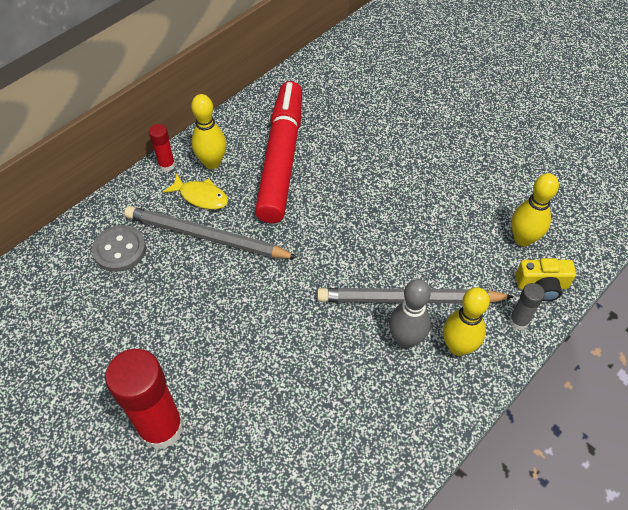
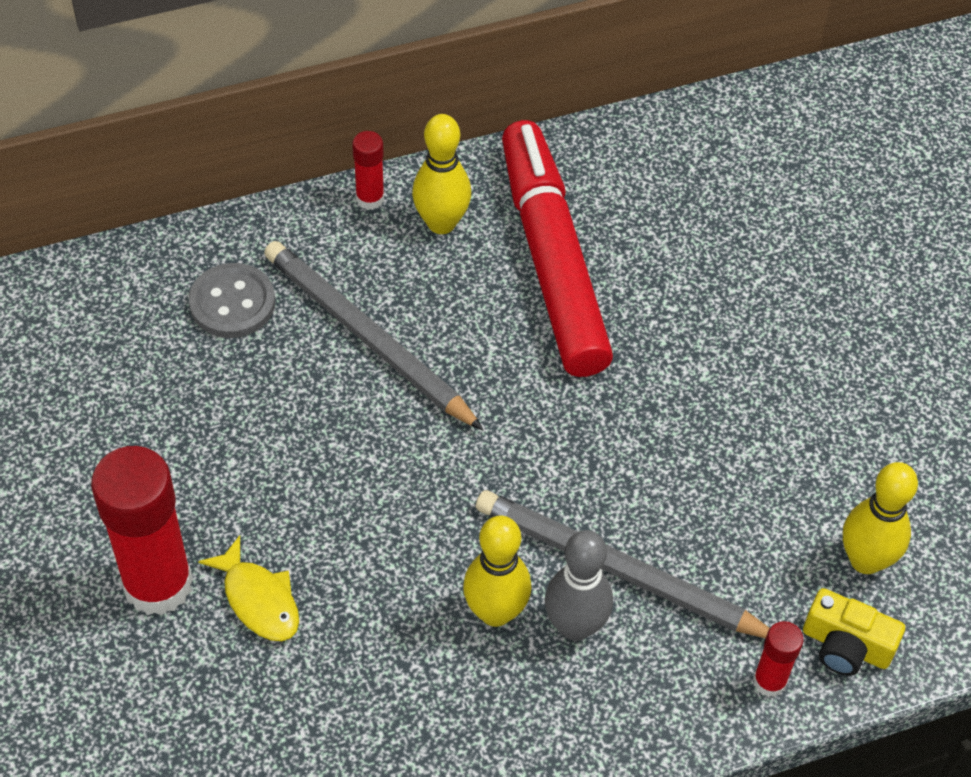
camera: 25 degrees right, 0 degrees up
yellow fish [163,173,228,209] -> yellow fish moved to [198,535,299,641]
red marker [255,81,302,223] -> red marker turned 45 degrees counterclockwise [502,120,613,377]
yellow bowling pin [443,287,490,356] -> yellow bowling pin moved to [463,515,531,627]
grey glue stick [509,283,545,330] -> red glue stick [753,621,804,697]

